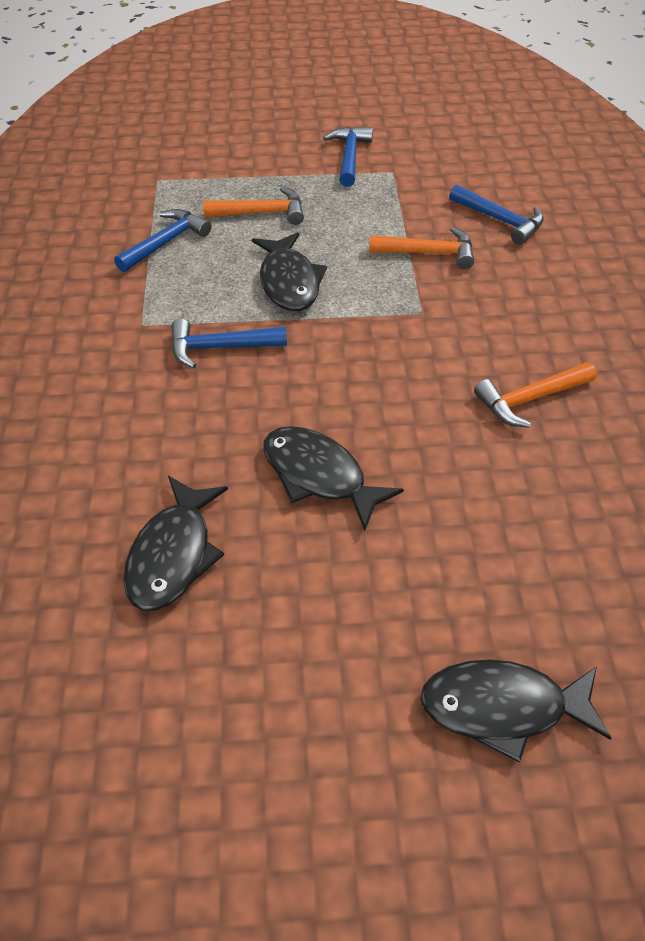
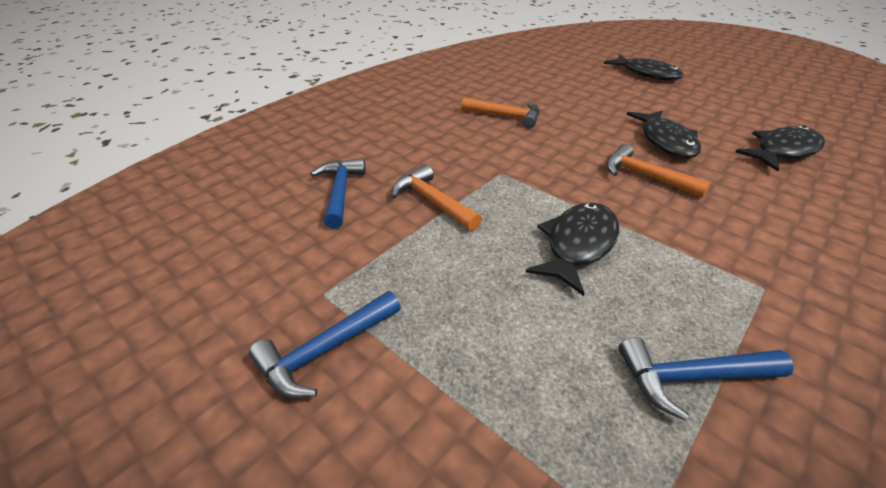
camera: 135 degrees left, 10 degrees down
blue hammer [171,318,287,369] -> none
orange hammer [203,187,304,225] -> orange hammer moved to [606,144,711,198]

